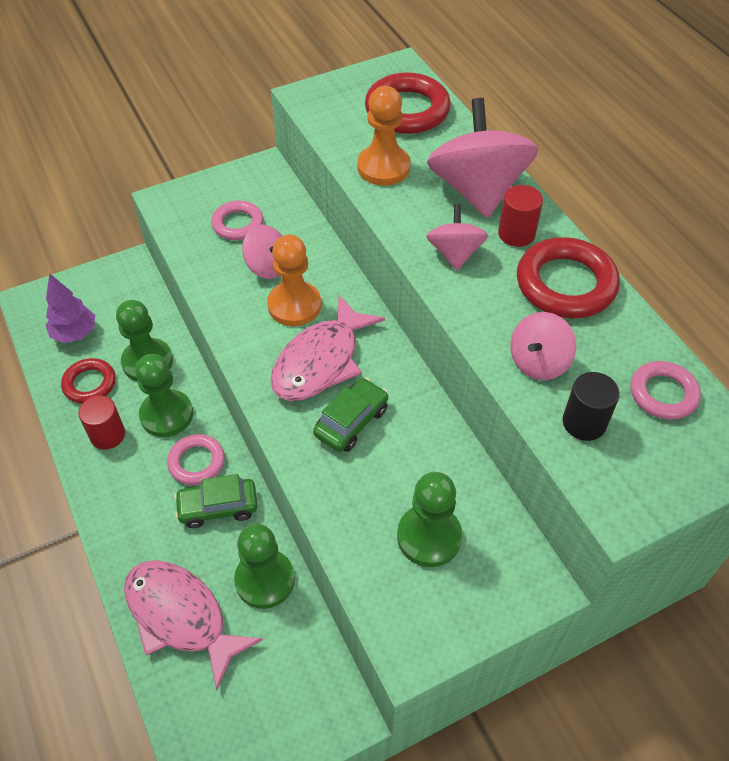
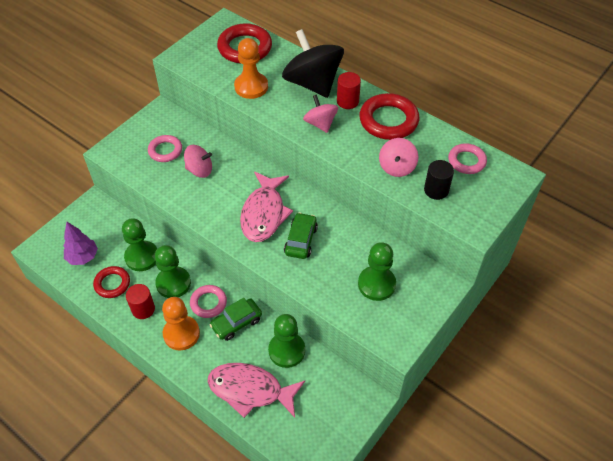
camera: 25 degrees left, 0 degrees up
orange pawn [267,234,321,326] -> orange pawn moved to [162,297,200,351]
pink spinning top [427,98,539,218] -> black spinning top [282,29,344,98]

